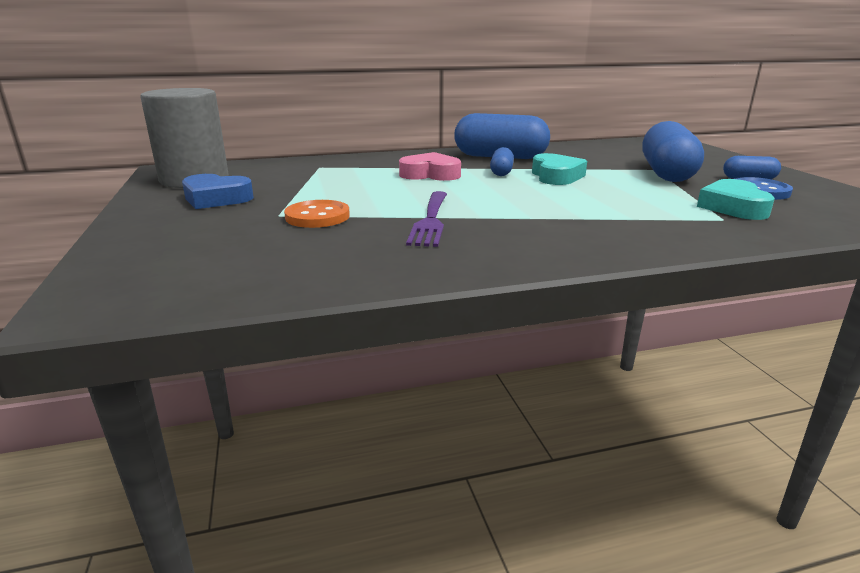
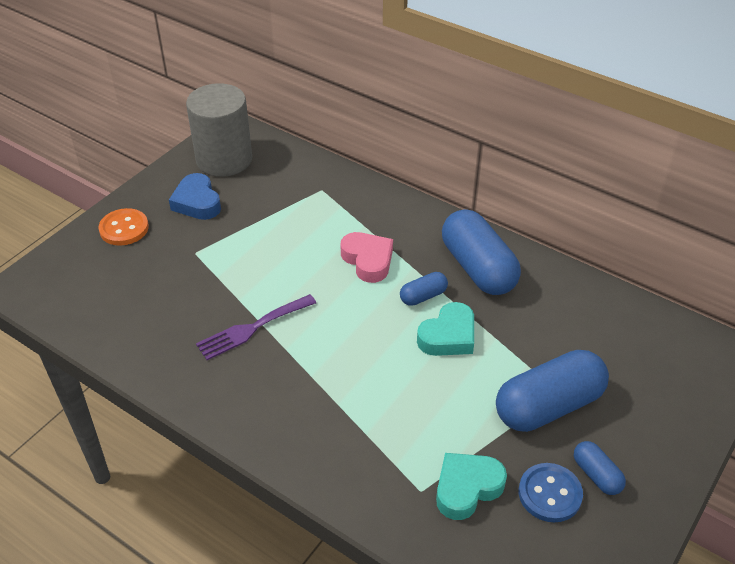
camera: 50 degrees right, 20 degrees up
orange button [284,200,350,228] -> orange button moved to [98,208,149,246]

